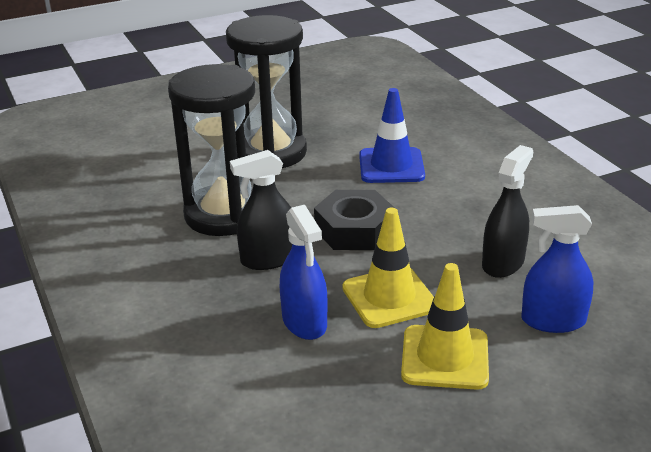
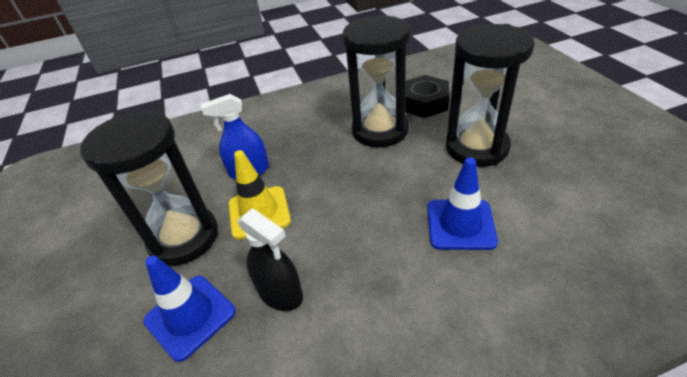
camera: 100 degrees right, 10 degrees up
black spray bottle [230,150,292,270] -> none
black nut [314,190,395,250] -> black nut moved to [405,75,450,118]
yellow traffic cone [401,263,489,390] -> black hourglass [80,111,218,266]
blue spray bottle [521,205,593,333] -> blue traffic cone [143,255,235,362]

